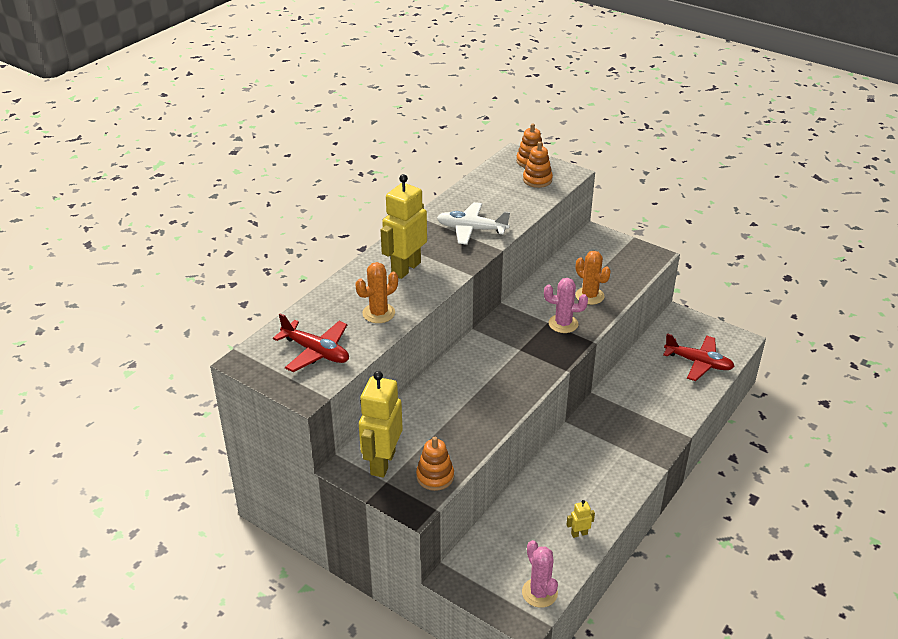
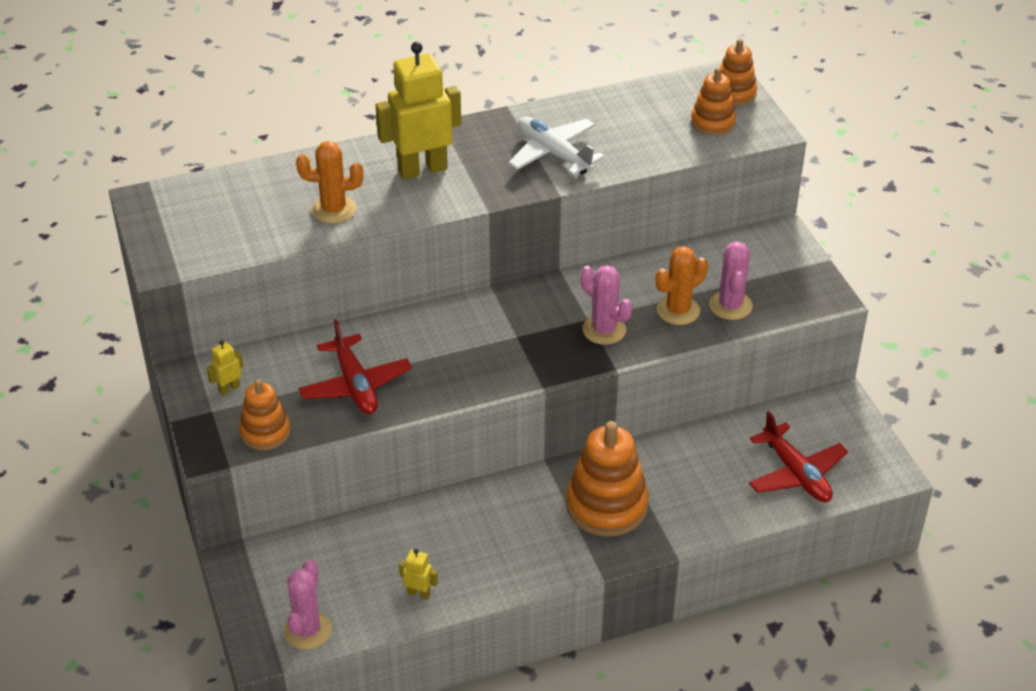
camera: 35 degrees right, 5 degrees up
red plane [273,313,349,372] -> red plane moved to [298,319,412,414]
yellow robot [359,371,403,478] -> yellow robot [207,340,243,396], size x0.42
orange cactus [575,251,611,305] -> orange cactus turned 60 degrees clockwise [656,246,708,325]
none -> orange stacking toy [566,421,649,537]
none -> pink cactus [709,241,753,320]

